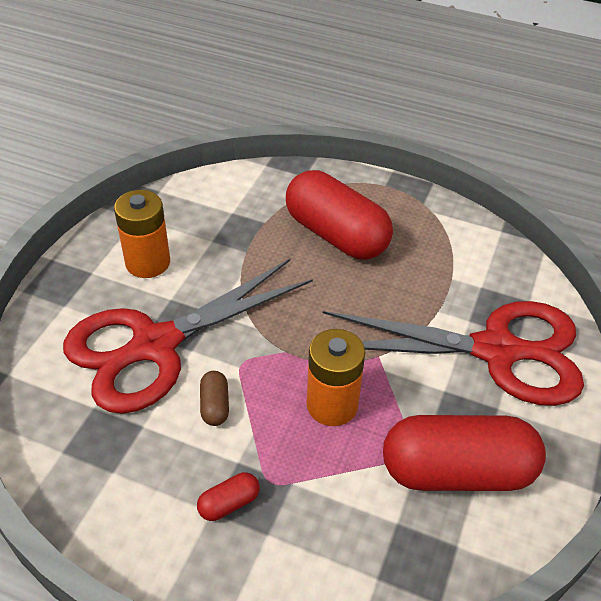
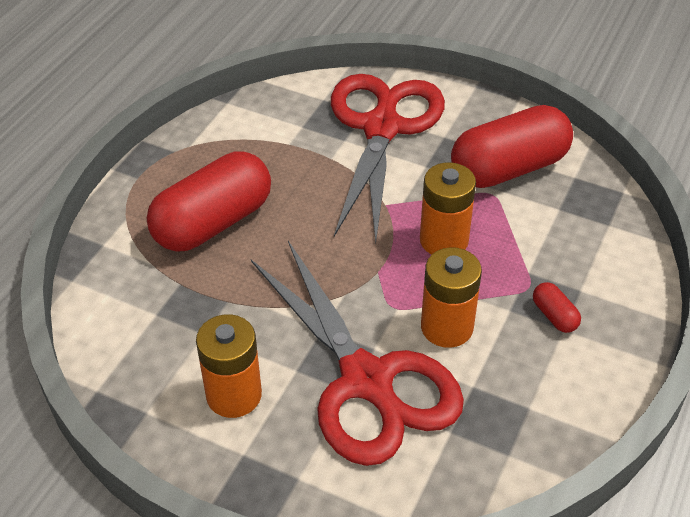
camera: 85 degrees left, 0 degrees up
brown capsule [200,371,229,426] -> orange battery [421,247,482,348]
red capsule [383,415,546,491] -> red capsule turned 60 degrees clockwise [451,105,573,188]

